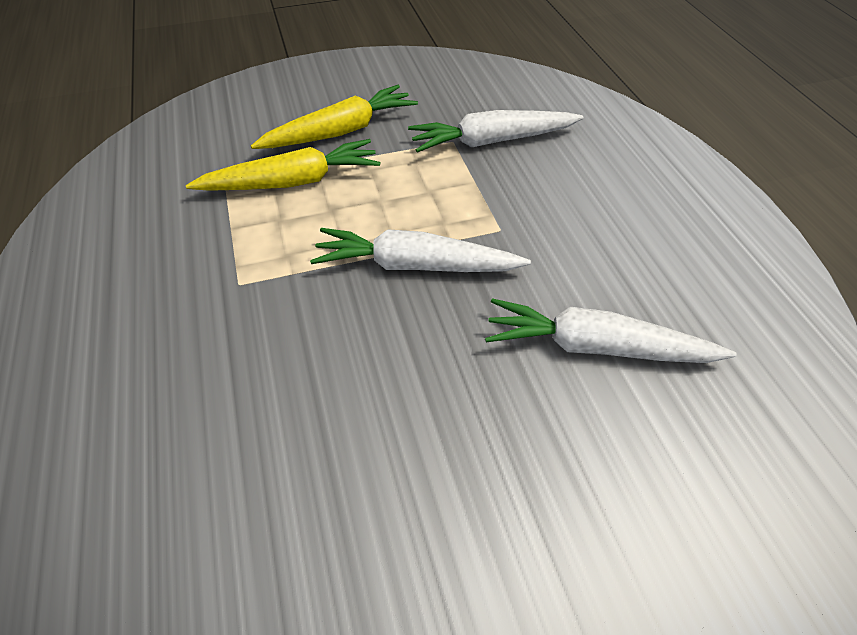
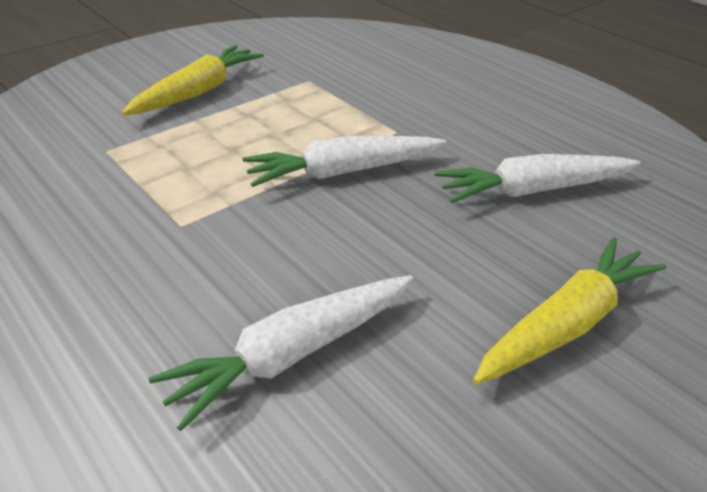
camera: 25 degrees left, 10 degrees down
yellow carrot [186,139,380,191] -> yellow carrot moved to [473,237,667,385]
white carrot [408,110,583,153] -> white carrot moved to [149,275,413,431]

